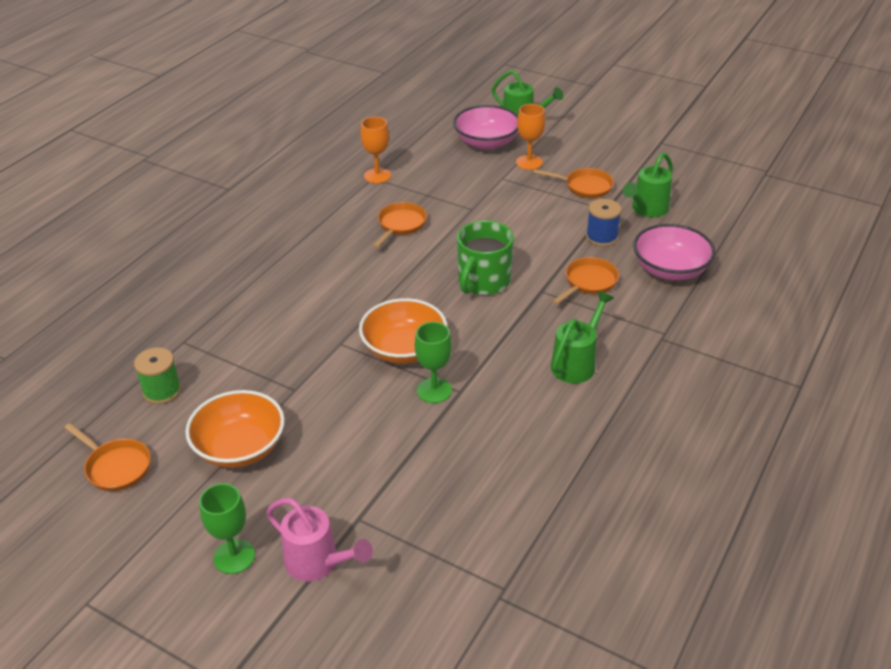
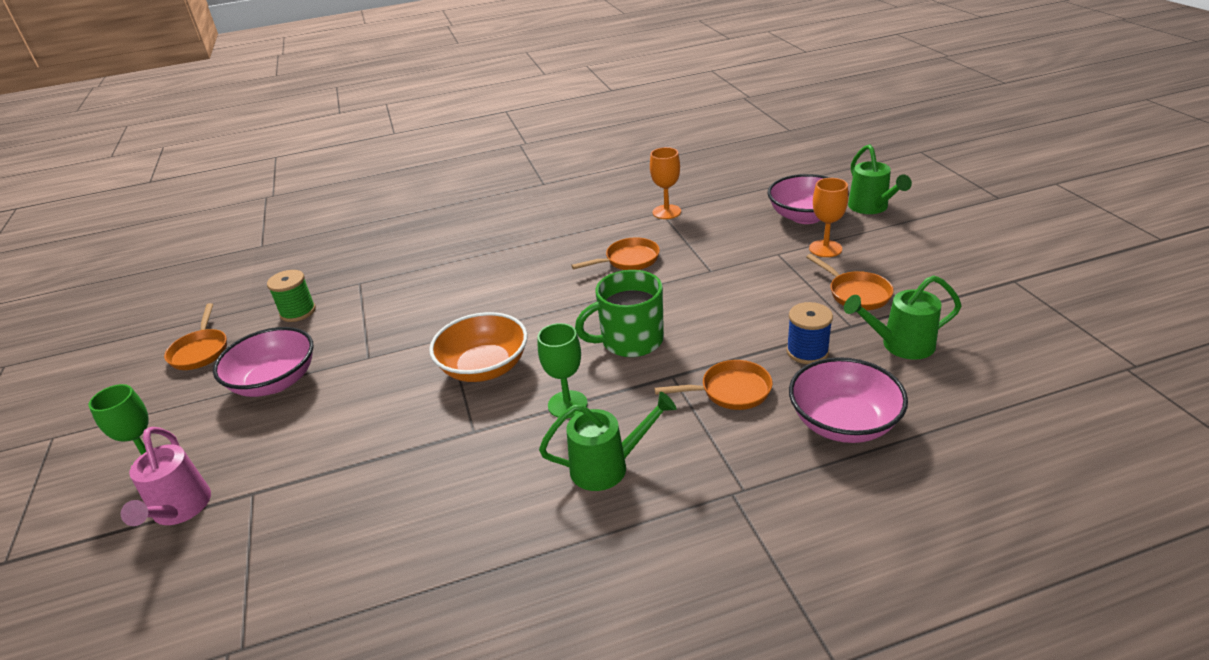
camera: 45 degrees right, 5 degrees down
orange bowl [185,390,285,468] -> pink bowl [213,327,314,397]
green goblet [415,322,452,403] -> green goblet moved to [538,323,588,418]

